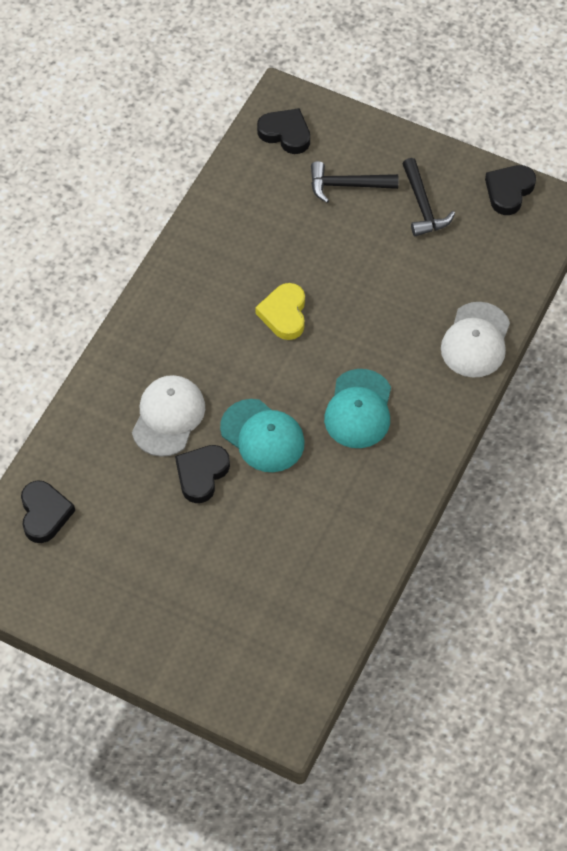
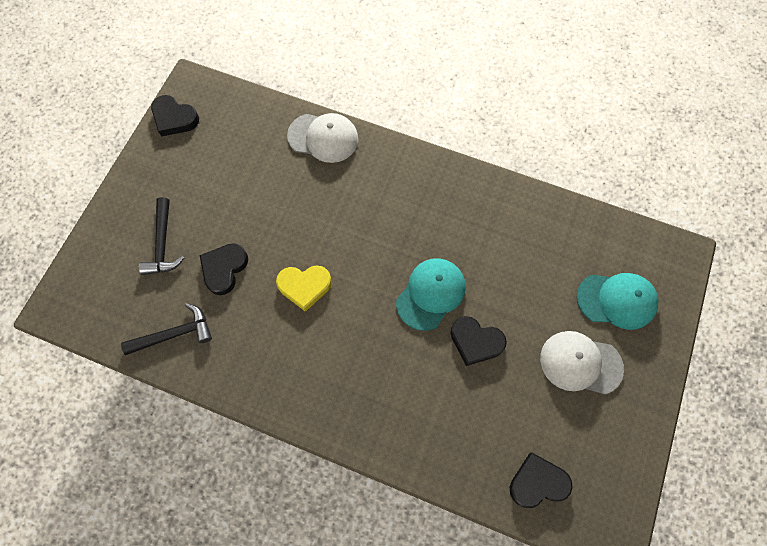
camera: 95 degrees left, 10 degrees up
white cap [132,375,205,457] -> white cap moved to [540,331,624,394]
black heart [257,108,310,154] -> black heart moved to [200,243,248,295]
turquoise cap [324,369,391,448] -> turquoise cap moved to [577,273,659,330]
black hammer [402,158,455,236] -> black hammer moved to [121,303,212,355]

